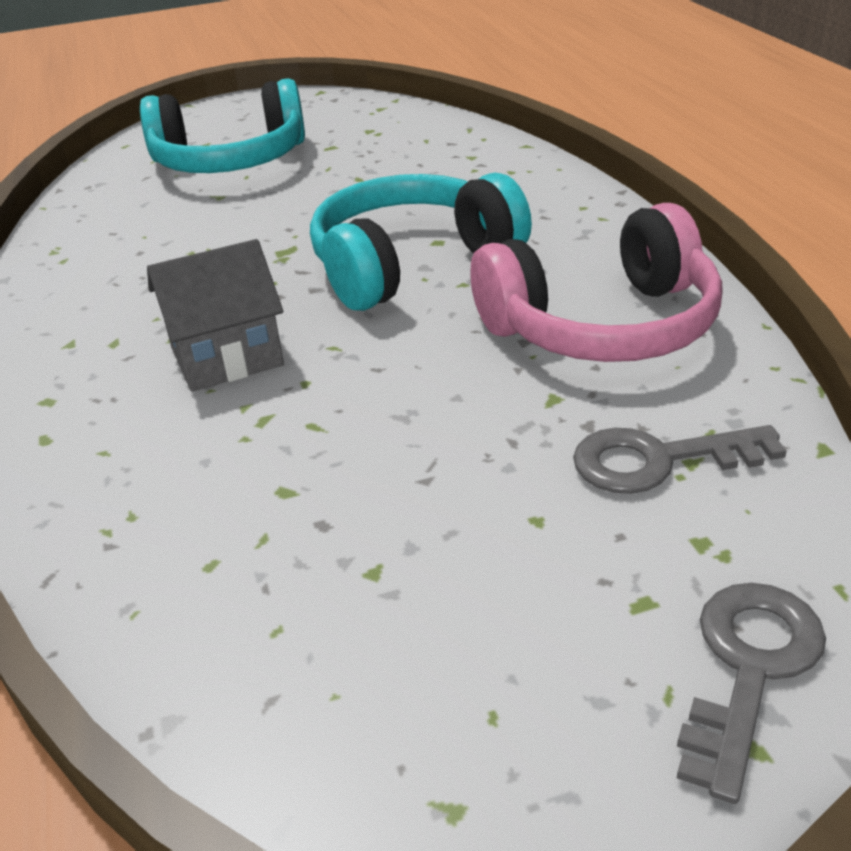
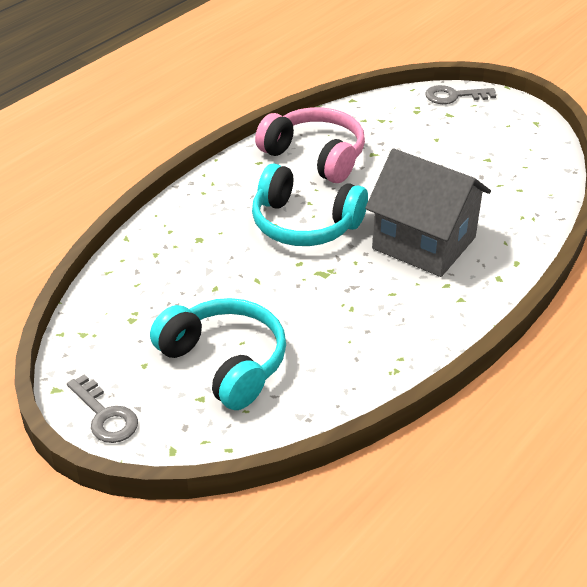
camera: 125 degrees left, 5 degrees up
grey house [147,239,284,391] -> grey house [365,148,491,277], size x1.71
grey key [573,425,787,494] -> grey key moved to [67,374,138,443]

